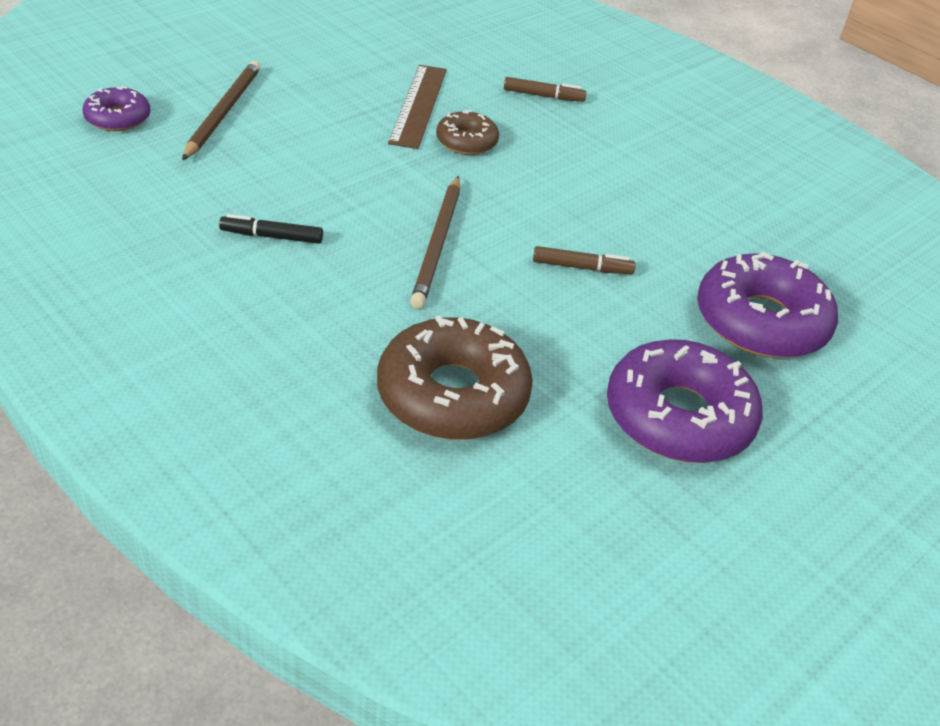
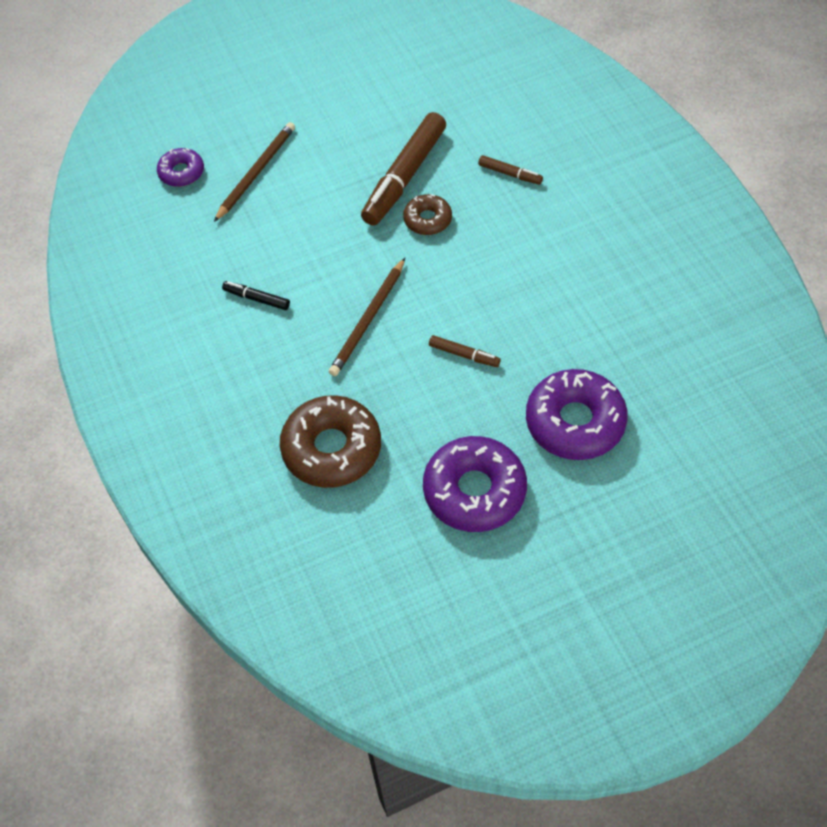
camera: 25 degrees right, 15 degrees up
brown ruler [388,65,447,149] -> brown marker [361,112,446,226]

